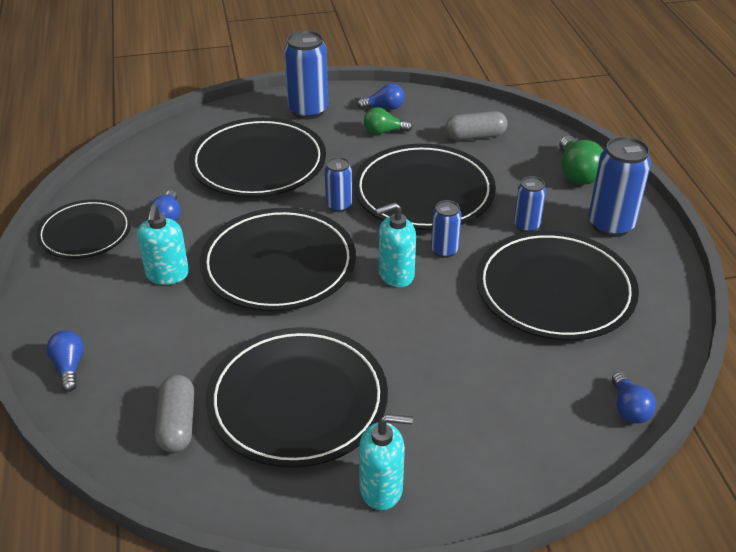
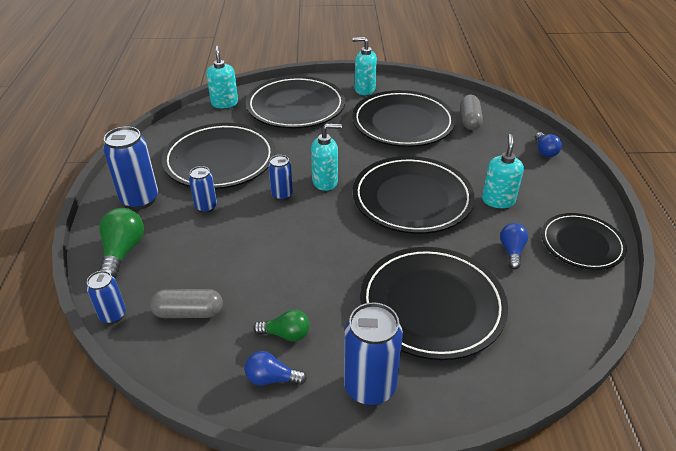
camera: 170 degrees left, 0 degrees up
blue can [325,157,352,212] -> blue can moved to [87,271,126,324]
black plate [353,144,496,230] -> black plate moved to [246,76,345,128]
blue light bulb [612,372,656,423] -> turquoise soap dispenser [206,46,238,108]

